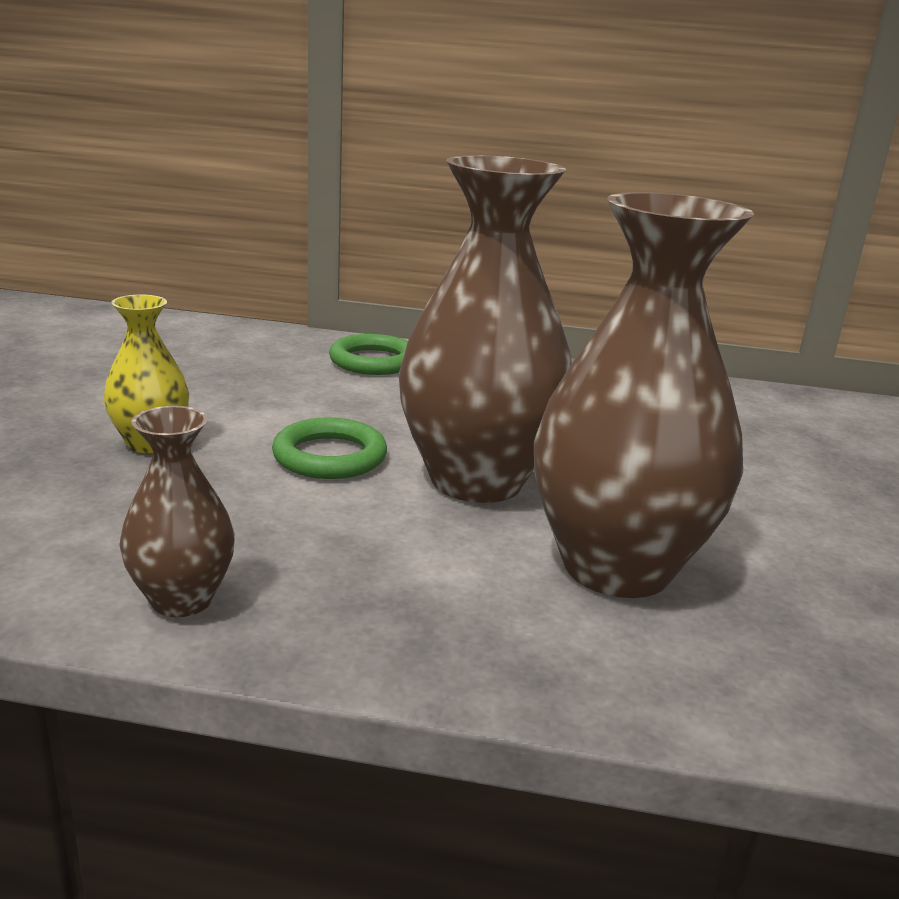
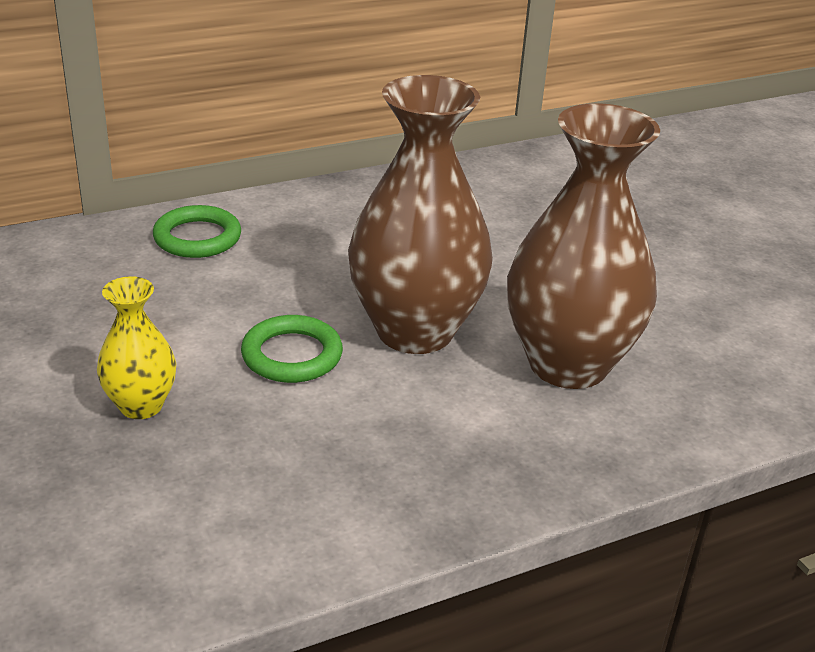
camera: 35 degrees left, 10 degrees up
brown vase [119,406,235,617] -> none

